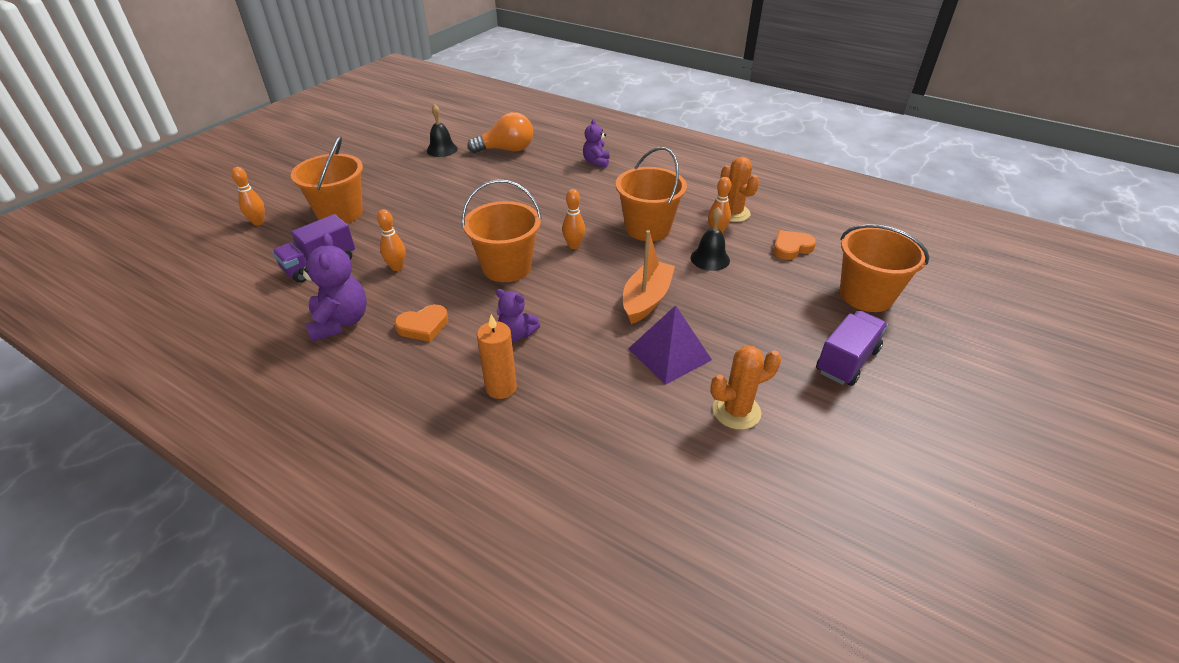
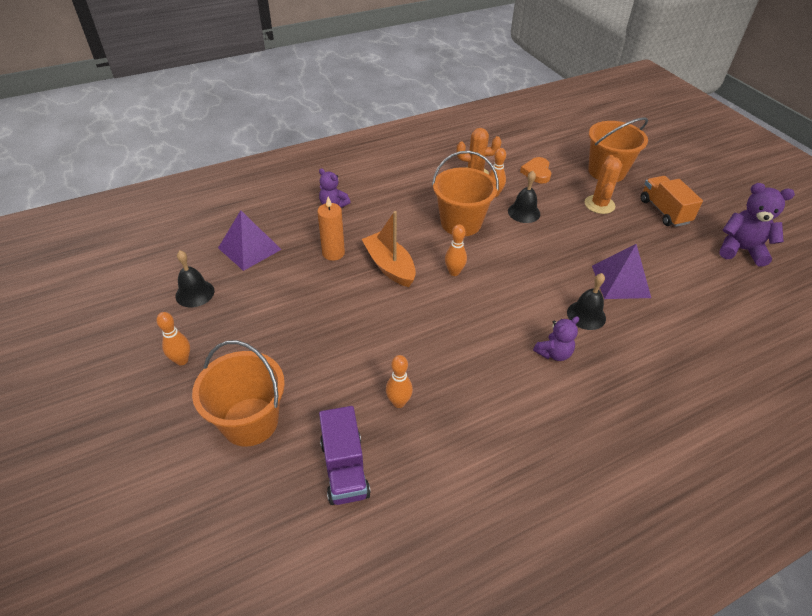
camera: 60 degrees left, 5 degrees up
orange bowling pin [231,167,265,225] -> orange bowling pin moved to [156,312,190,365]
purple teddy bear [298,233,367,341] -> purple teddy bear moved to [719,183,795,267]
orange heart [394,304,448,342] -> none
orange bucket [462,180,542,282] -> none
orange light bulb [467,112,533,153] -> purple pyramid [218,210,282,271]
orange candle [477,314,517,399] -> orange candle moved to [317,197,345,261]
orange boat [623,230,675,324] -> orange boat moved to [362,211,416,287]
orange cactus [710,346,781,430] -> orange cactus moved to [585,155,622,214]
purple truck [816,310,888,386] -> orange truck [641,176,703,227]
none -> black bell [567,273,606,330]

